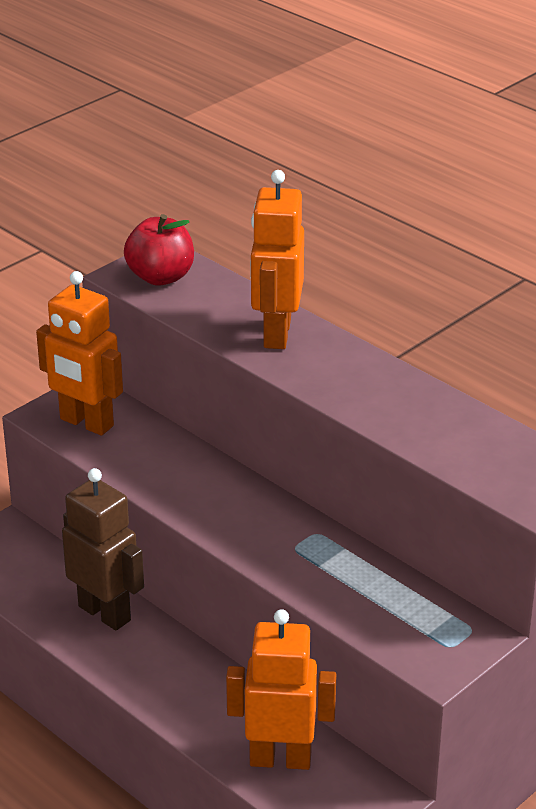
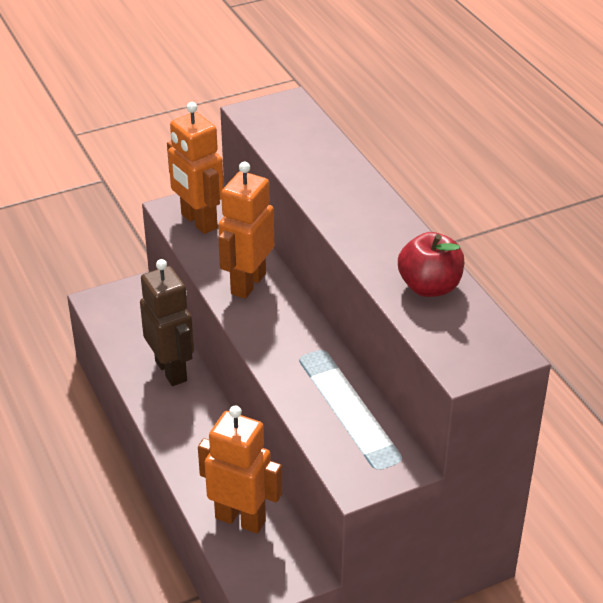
camera: 20 degrees right, 5 degrees up
red apple [124,214,194,286] -> red apple moved to [398,232,464,297]
orange robot [250,170,304,349] -> orange robot moved to [218,162,274,299]

